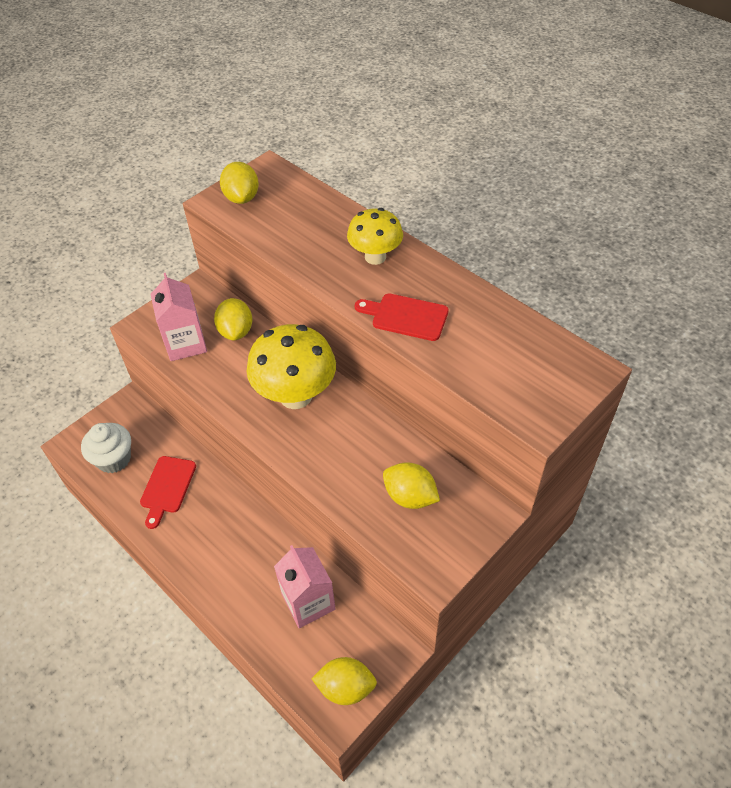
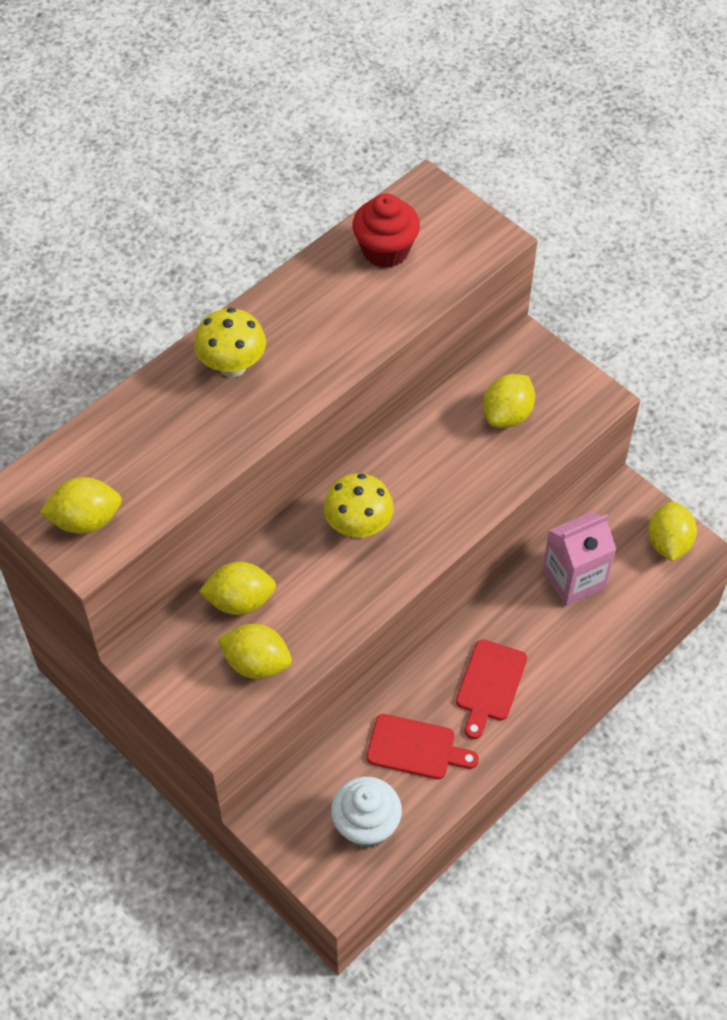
camera: 90 degrees left, 5 degrees up
pink carton [150,273,207,361] -> yellow lemon [218,624,292,679]
yellow mushroom [246,324,336,409] -> yellow mushroom [324,473,394,538], size x0.62
red cutting board [355,293,449,341] -> red cutting board moved to [456,639,527,739]
none -> red cupcake [353,193,420,268]

